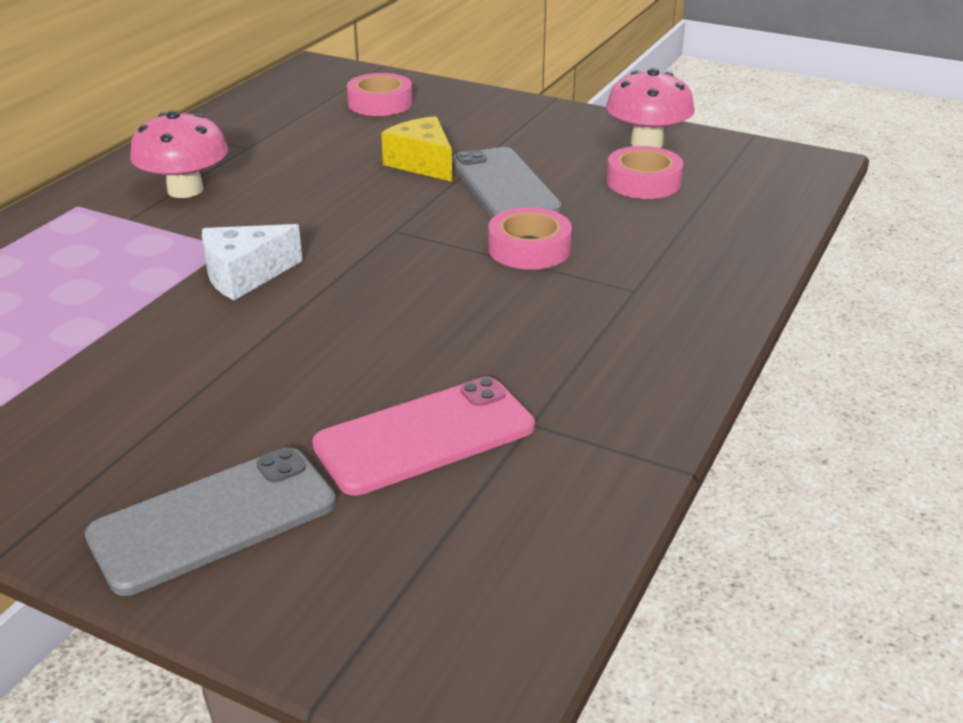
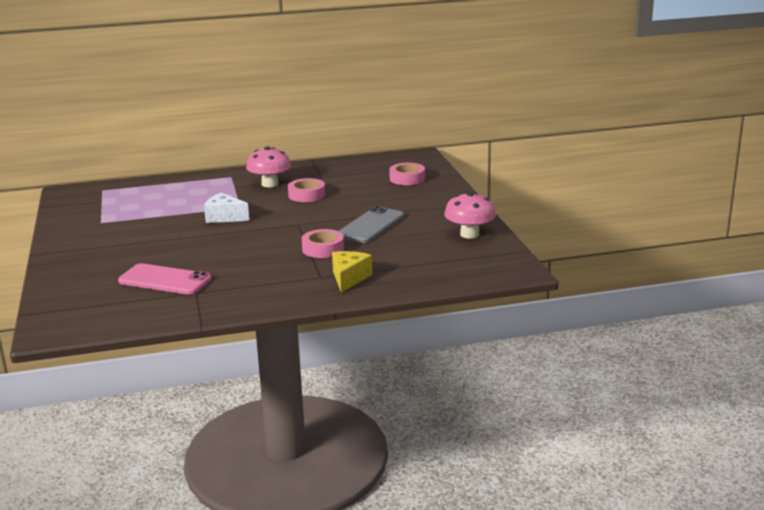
camera: 50 degrees right, 10 degrees down
grey phone [85,447,336,596] -> none
yellow cheese [381,116,452,182] -> yellow cheese moved to [332,251,372,293]
pink tape [606,146,683,199] -> pink tape moved to [288,178,325,202]

